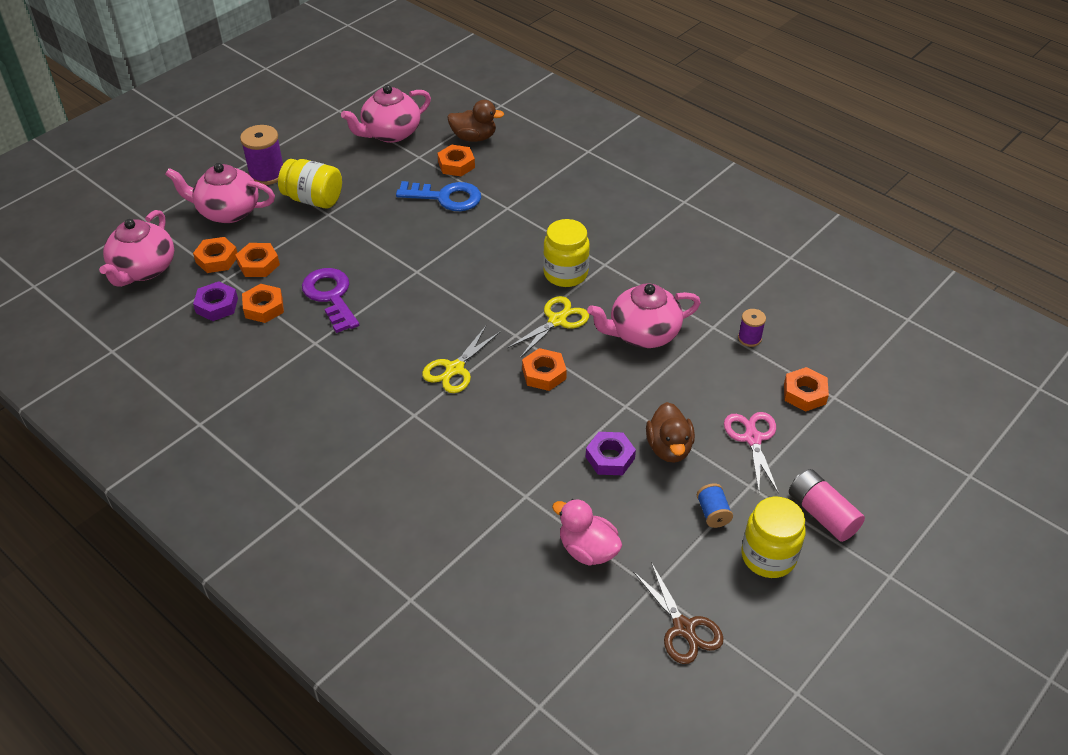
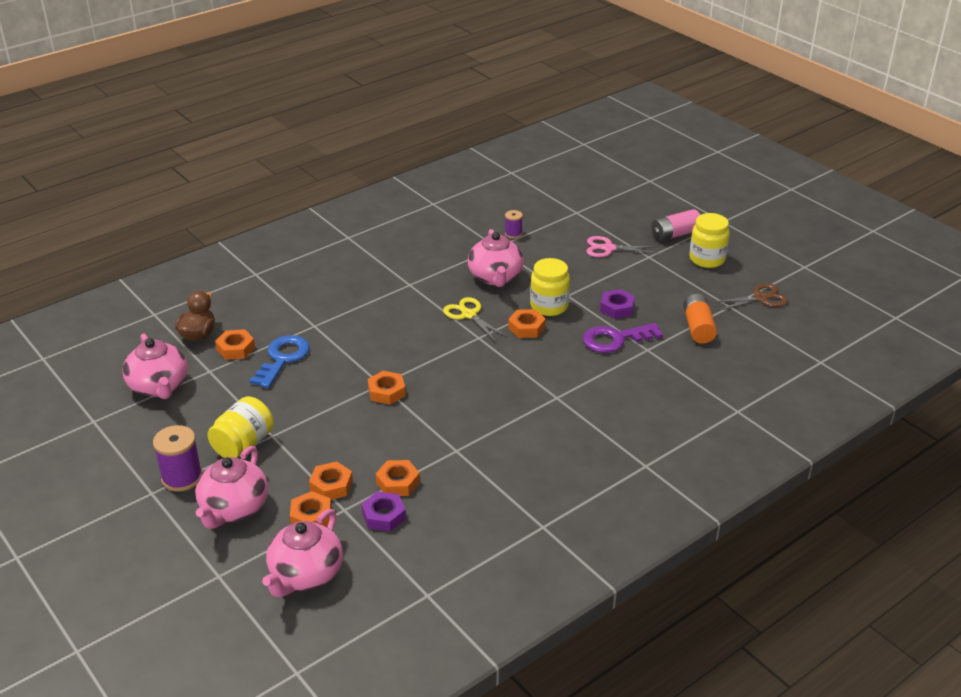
camera: 80 degrees left, 10 degrees down
pink teapot [99,210,174,287] -> pink teapot turned 90 degrees clockwise [262,509,343,597]
purple key [302,268,359,333] -> purple key moved to [583,323,663,353]
yellow scissors [422,326,501,393] -> none
yellow jar [543,219,590,287] -> yellow jar moved to [530,258,570,316]
pink duck [552,499,622,566] -> orange battery [683,294,717,344]
brown duck [646,402,695,463] -> none
blue spool [697,484,733,528] -> none
orange nut [784,367,829,411] -> orange nut moved to [368,371,406,405]

